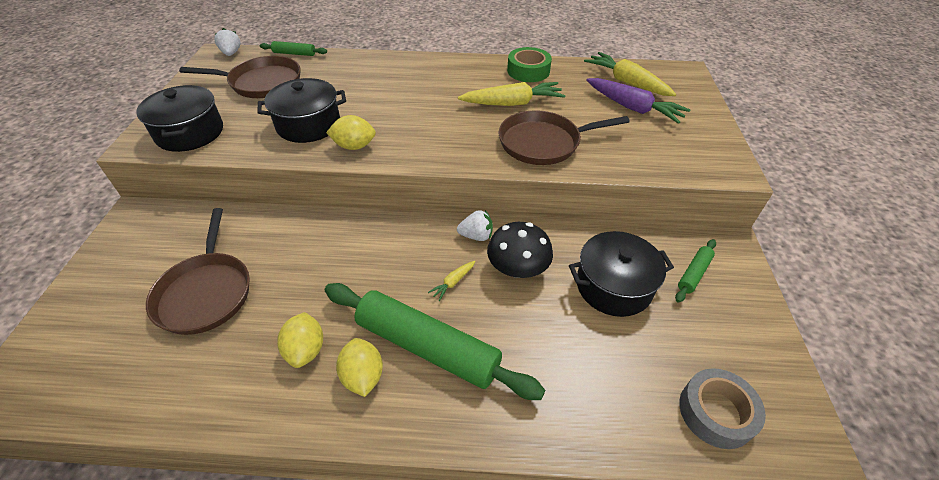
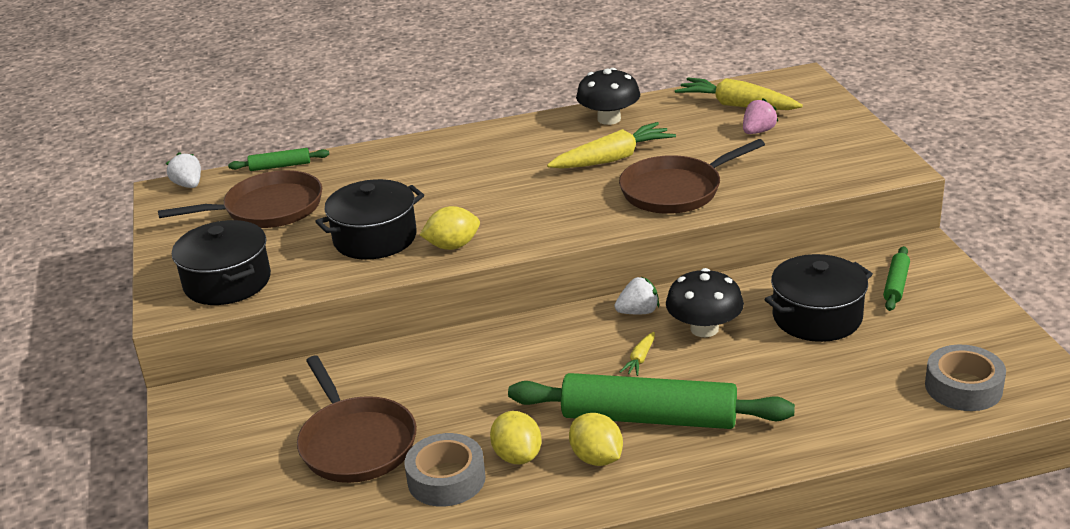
camera: 15 degrees left, 15 degrees down
green tape [507,47,552,82] -> black mushroom [576,68,640,125]
purple carrot [586,78,690,124] -> pink strawberry [743,98,778,134]
none -> grey tape [404,433,486,507]

